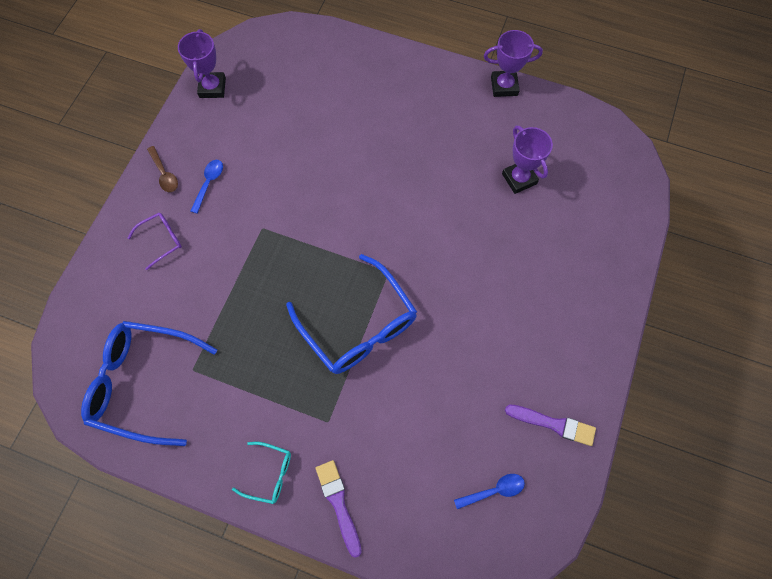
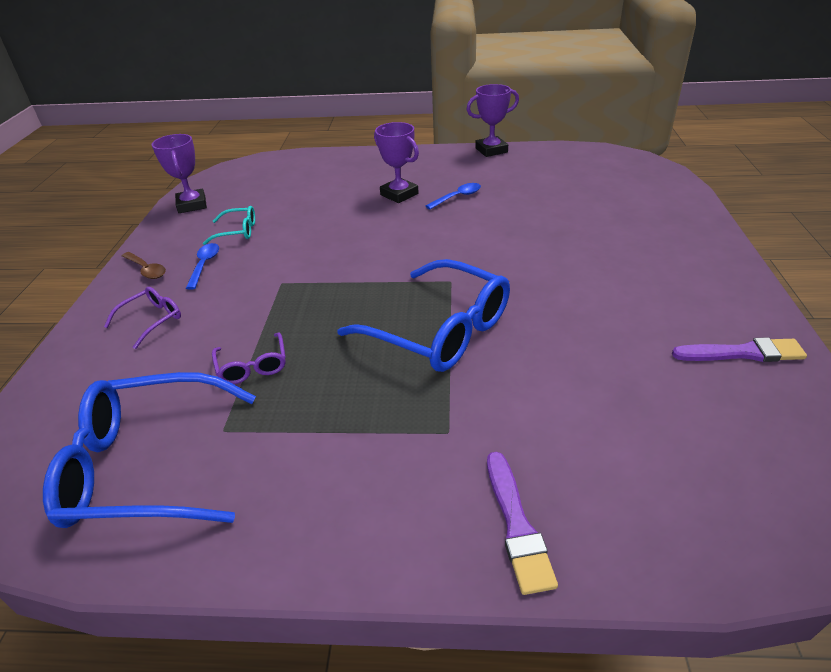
camera: 15 degrees left, 30 degrees down
turquoise glasses [232,442,291,504] -> turquoise glasses moved to [203,206,255,245]
purple brush [316,460,362,558] -> purple brush turned 150 degrees counterclockwise [487,452,558,595]
blue spoon [454,474,525,509] -> blue spoon moved to [426,183,481,209]
purple trophy [502,126,553,194] -> purple trophy moved to [374,122,419,203]
none -> purple glasses [212,333,286,384]

